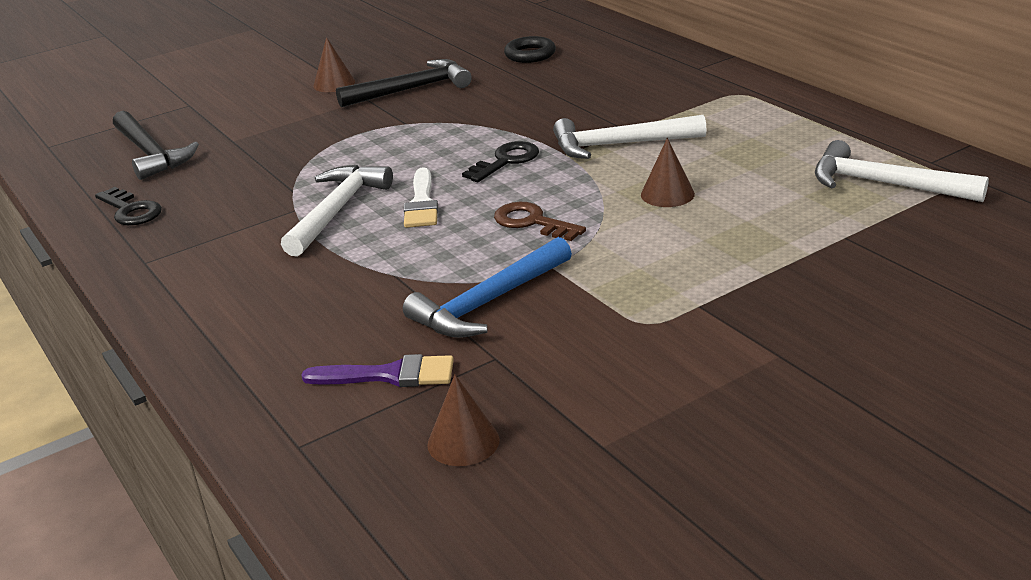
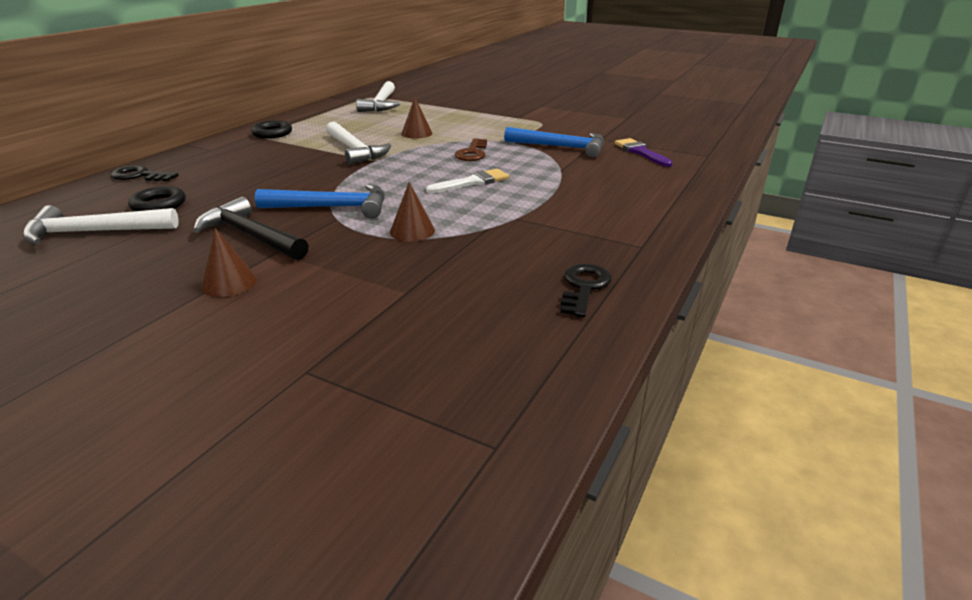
camera: 120 degrees left, 0 degrees up
black hammer [113,111,199,180] -> none
white hammer [281,165,393,257] -> white hammer moved to [23,205,179,245]
brown cone [427,375,500,466] -> brown cone moved to [390,182,435,241]
black key [462,141,539,182] -> black key moved to [111,165,179,182]
none -> black ring [251,120,292,139]
none -> blue hammer [255,184,385,218]

